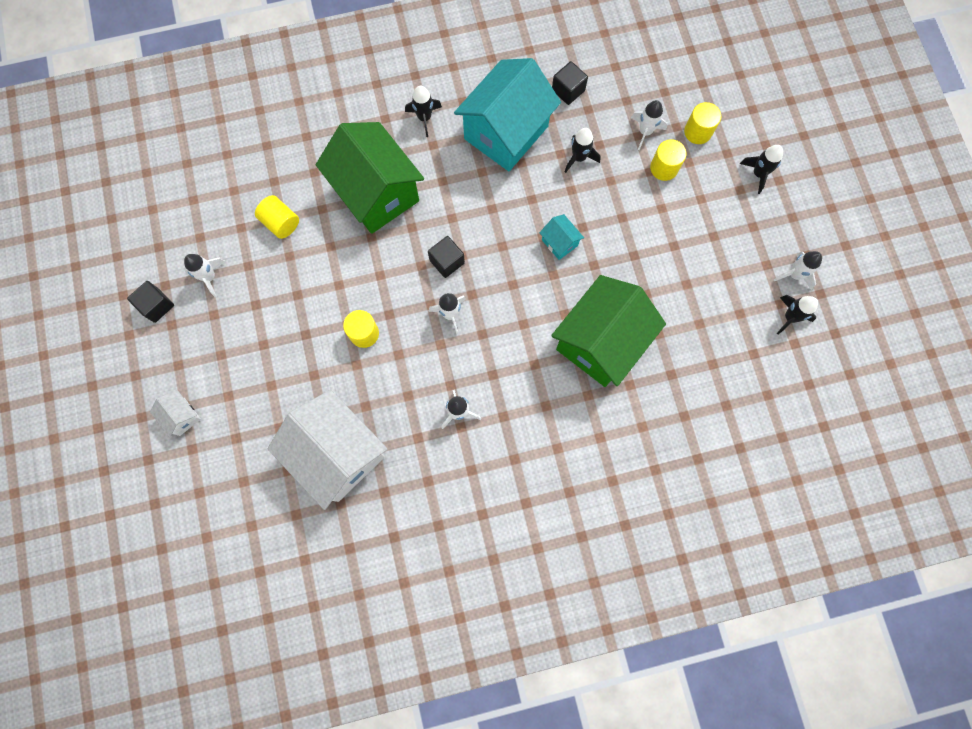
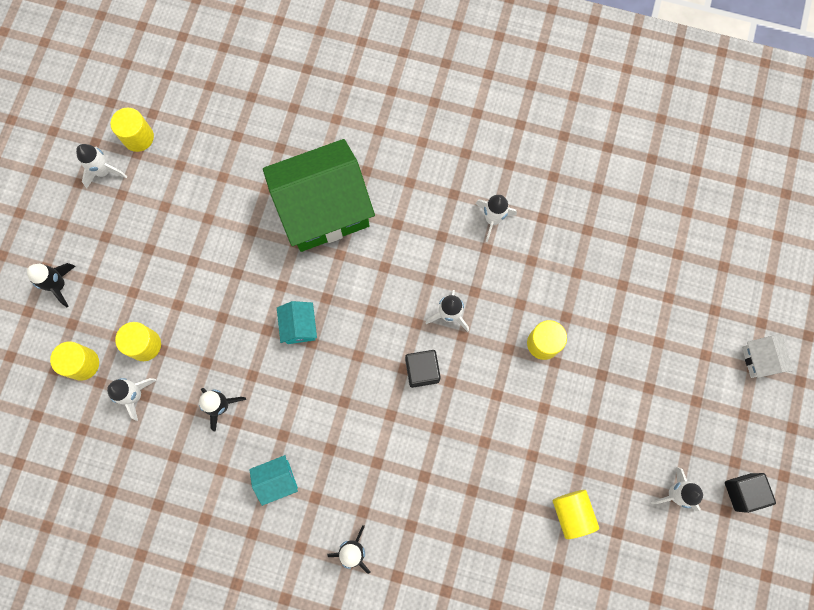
camera: 150 degrees left, 0 degrees up
white house [267,390,388,510] -> none
green house [316,122,424,234] -> none
turquoise house [454,58,561,171] -> turquoise house [249,455,298,506], size x0.42
black cube [552,61,588,105] -> none
black rocket [777,295,818,334] -> yellow cylinder [110,108,154,152]

